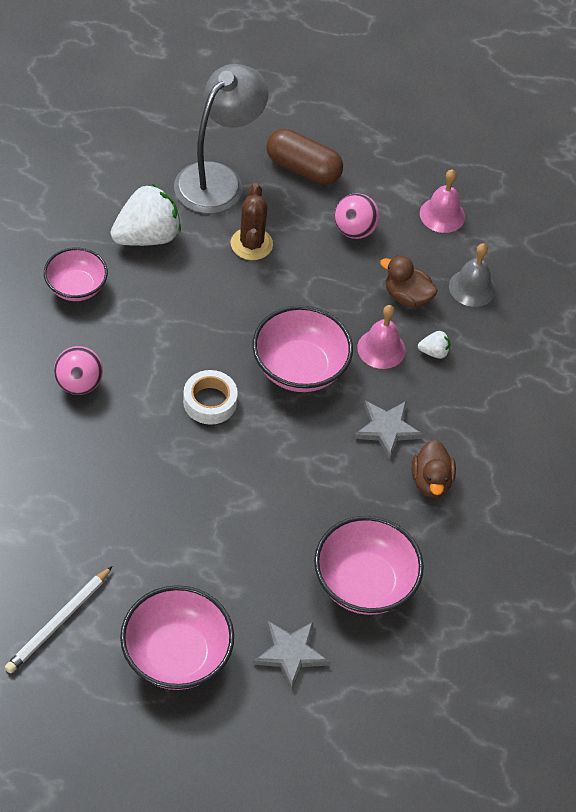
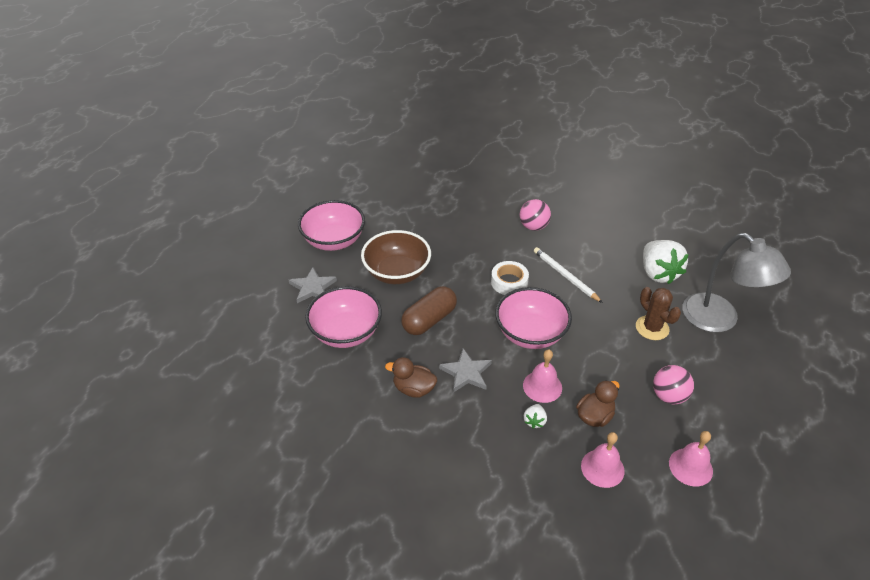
camera: 110 degrees right, 10 degrees down
white pencil [5,566,112,673] -> white pencil moved to [534,247,603,303]
pink bowl [44,247,108,301] -> none
brown cactus [231,183,273,260] -> brown cactus turned 45 degrees clockwise [636,287,681,340]
brown capsule [266,129,343,184] -> brown capsule moved to [401,286,457,335]
grey bell [449,243,496,307] -> pink bell [581,432,625,488]
none -> brown bowl [361,230,431,284]

